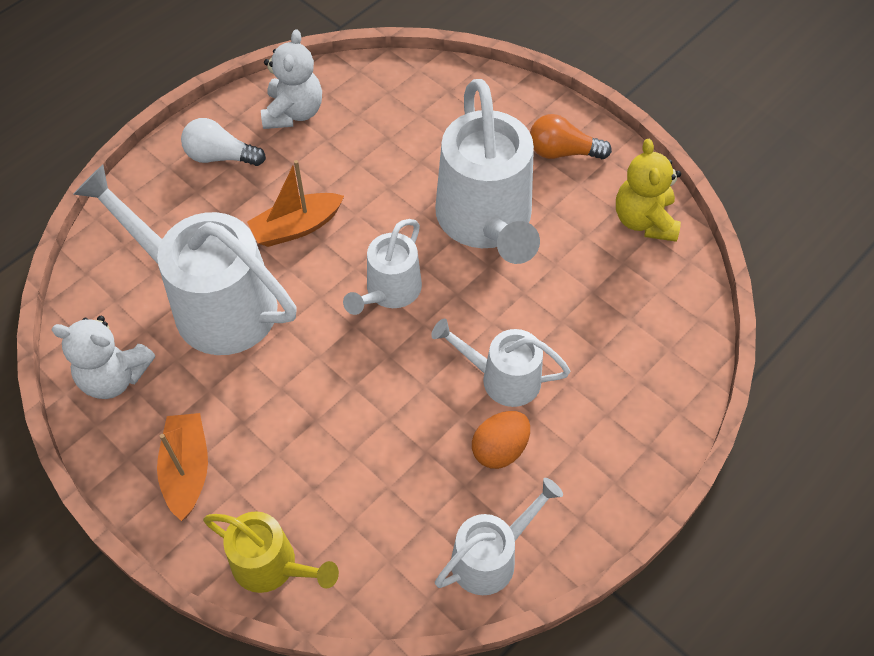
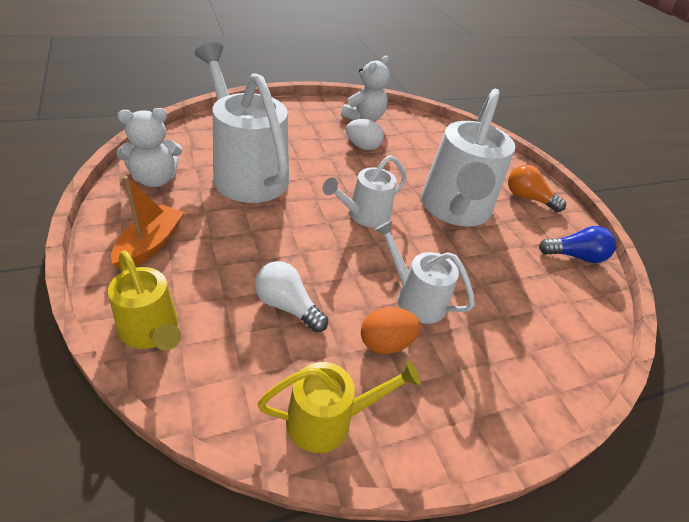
camera: 20 degrees right, 15 degrees down
white teddy bear [51,316,155,399] -> white teddy bear turned 60 degrees counterclockwise [116,108,182,187]
white light bulb [181,118,266,166] -> white light bulb moved to [255,261,328,332]
orange boat [247,160,344,247] -> none
white watering can [435,478,563,595] -> yellow watering can [258,360,421,453]
yellow teddy bear [616,139,681,242] -> blue light bulb [539,226,616,263]
none -> white egg [346,119,384,150]

